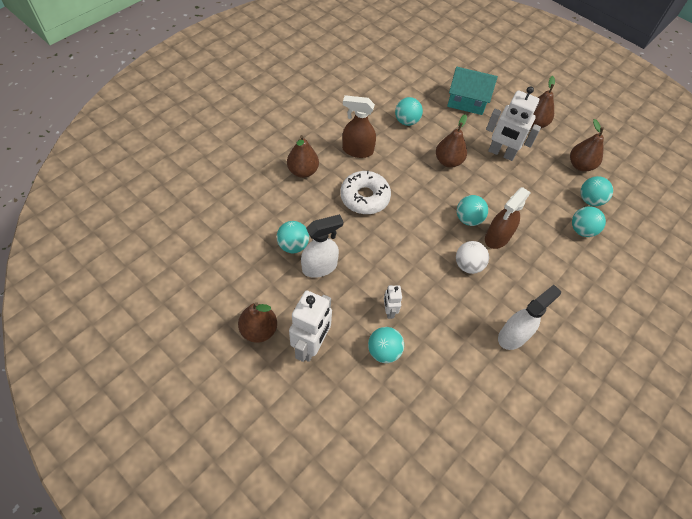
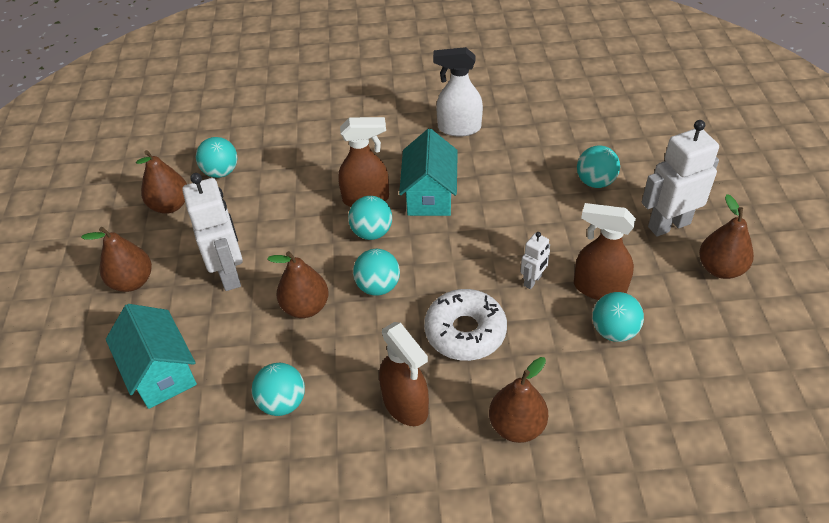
camera: 130 degrees left, 10 degrees down
white spray bottle [301,214,343,278] -> brown spray bottle [574,203,636,300]
white robot [384,285,402,319] -> white robot moved to [521,232,550,289]
white ball [456,241,489,274] -> turquoise house [399,129,458,216]
turquoise ball [572,206,606,237] -> turquoise ball moved to [353,249,400,296]

